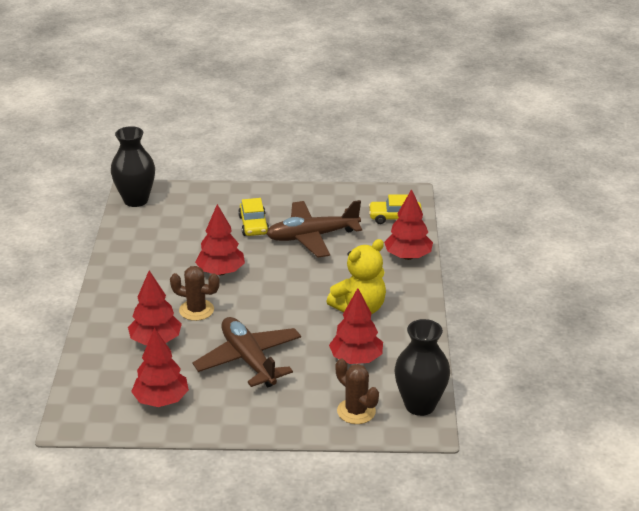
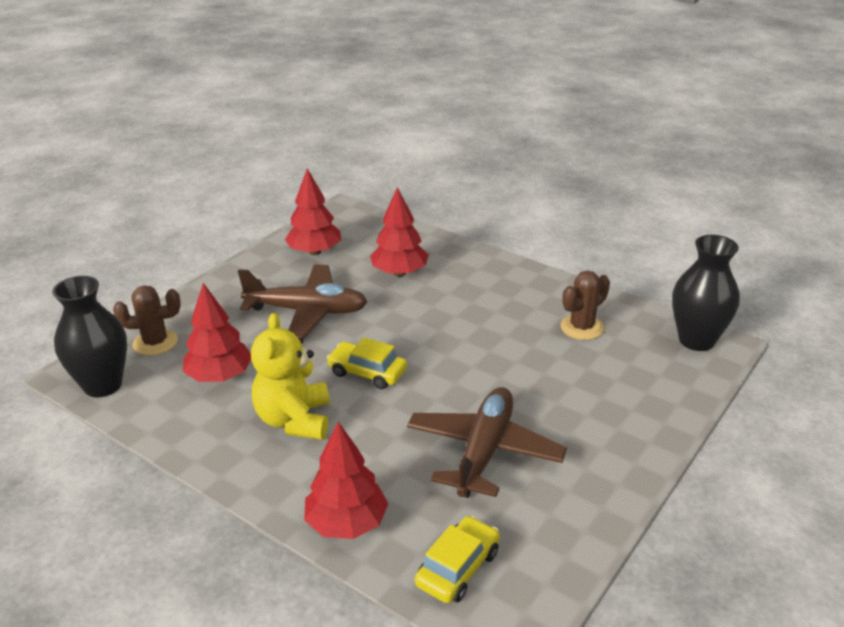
camera: 125 degrees right, 0 degrees up
brown cactus [170,266,220,321] -> brown cactus moved to [560,271,610,340]
red tree [195,204,245,275] -> none
yellow car [238,198,269,236] -> yellow car moved to [327,338,407,389]

